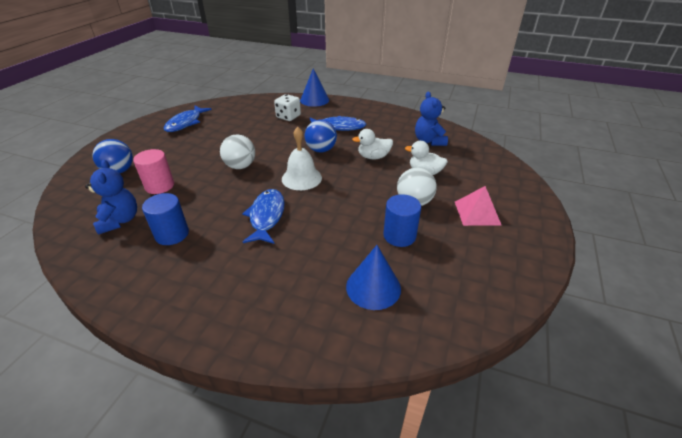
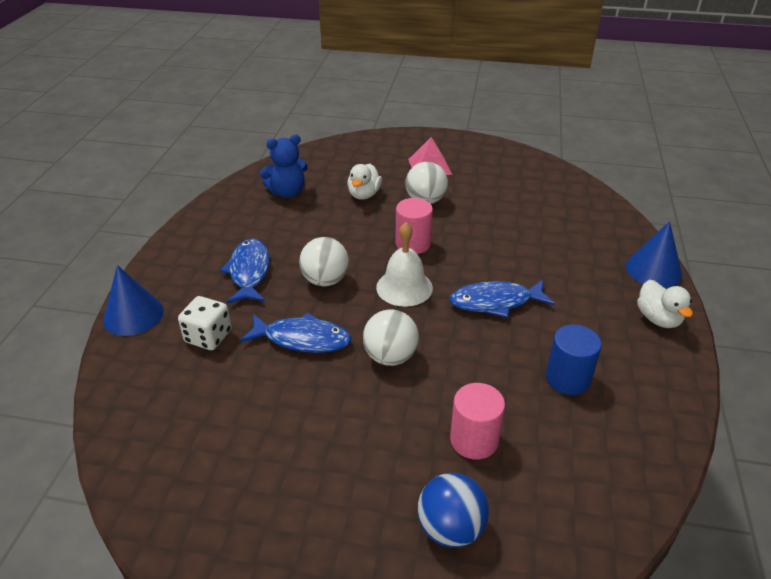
camera: 100 degrees left, 0 degrees up
blue teddy bear [85,160,137,235] -> none
blue fish [164,106,212,132] -> blue fish moved to [240,313,352,353]
blue ball [305,120,337,152] -> white ball [299,237,349,286]
blue cone [346,245,401,310] -> blue cone moved to [626,221,682,288]
white duck [352,129,393,159] -> white duck moved to [637,280,693,328]
blue cylinder [383,194,421,247] -> none
none -> pink cylinder [395,198,433,254]

